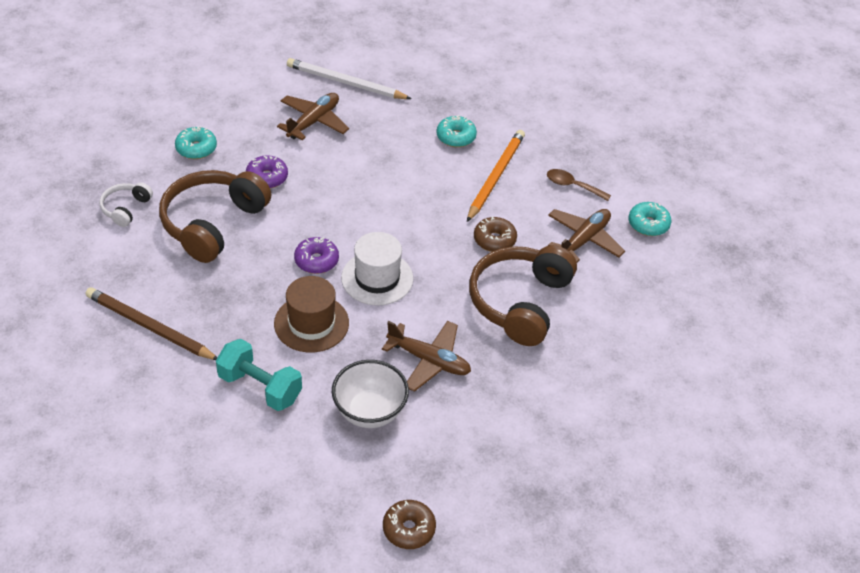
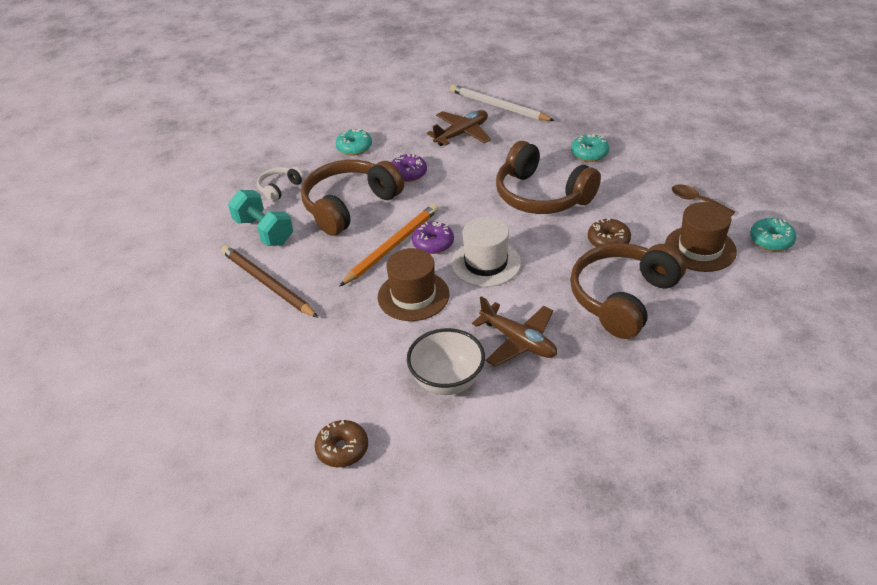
camera: 20 degrees right, 5 degrees down
turquoise dumbbell [216,339,302,411] -> turquoise dumbbell moved to [228,190,293,246]
brown donut [383,500,436,549] -> brown donut moved to [315,420,368,467]
orange pencil [467,130,525,222] -> orange pencil moved to [339,204,438,287]
brown plane [548,209,625,263] -> brown hat [665,202,737,272]
none -> brown headphones [496,141,601,214]

